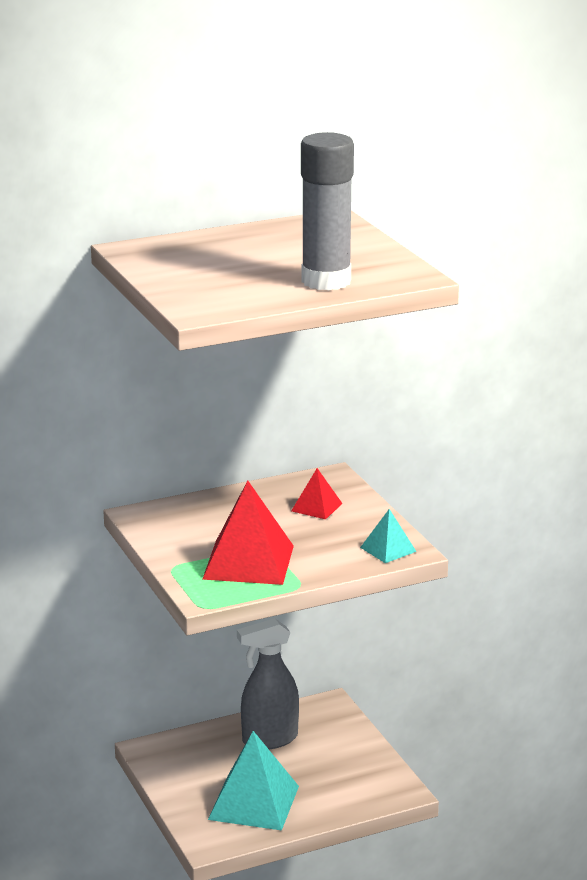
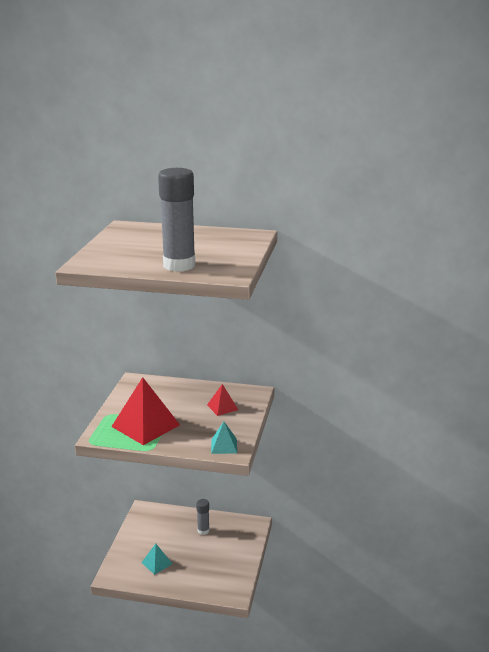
camera: 35 degrees right, 0 degrees up
turquoise pyramid [208,731,299,830] -> turquoise pyramid [141,544,172,575], size x0.51
grey spray bottle [237,618,299,749] -> grey glue stick [196,499,210,535]

